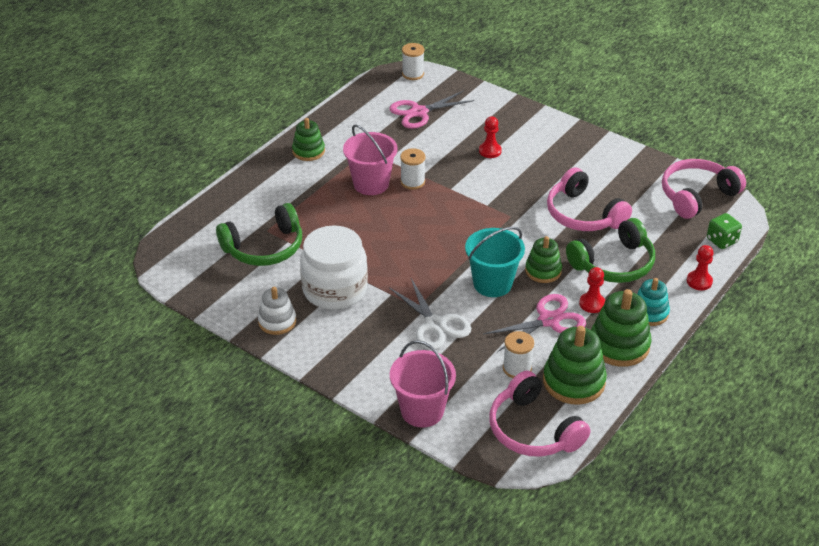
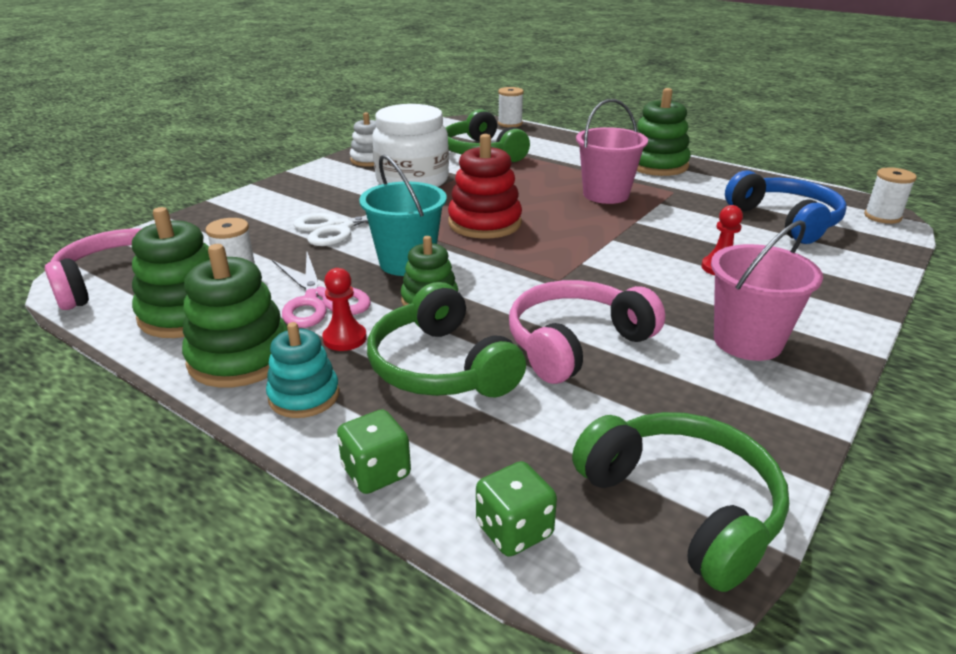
camera: 90 degrees right, 10 degrees down
green stacking toy [292,118,325,161] -> green stacking toy [637,88,691,176], size x1.56
pink scissors [389,90,474,129] -> blue headphones [725,170,847,244]
pink bucket [390,340,456,428] -> pink bucket moved to [711,220,823,361]
white spool [400,148,426,190] -> white spool moved to [498,87,524,127]
pink headphones [662,159,746,219] -> green headphones [572,412,789,592]
red pawn [687,245,714,290] -> green dice [337,409,411,494]
none -> red stacking toy [448,134,522,239]

